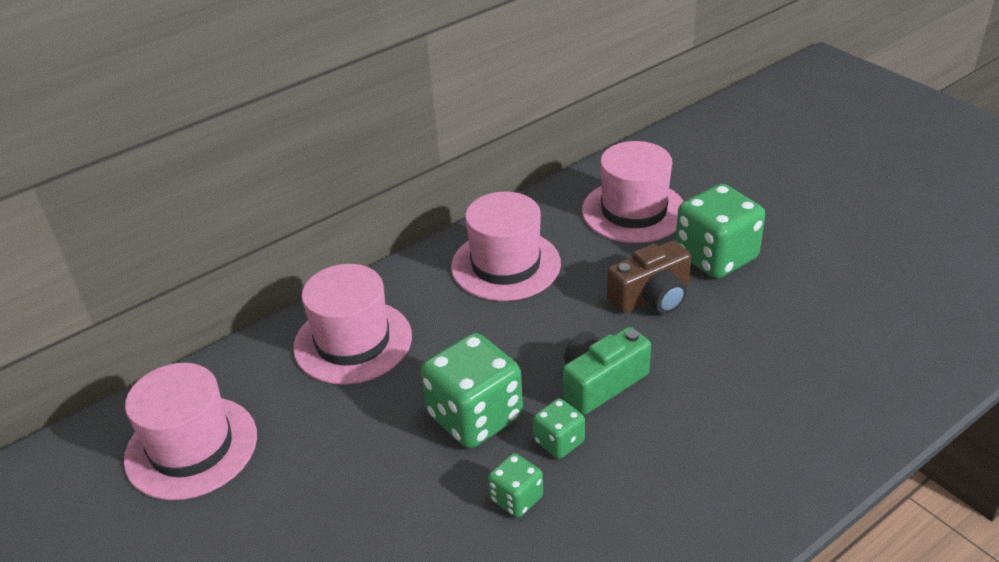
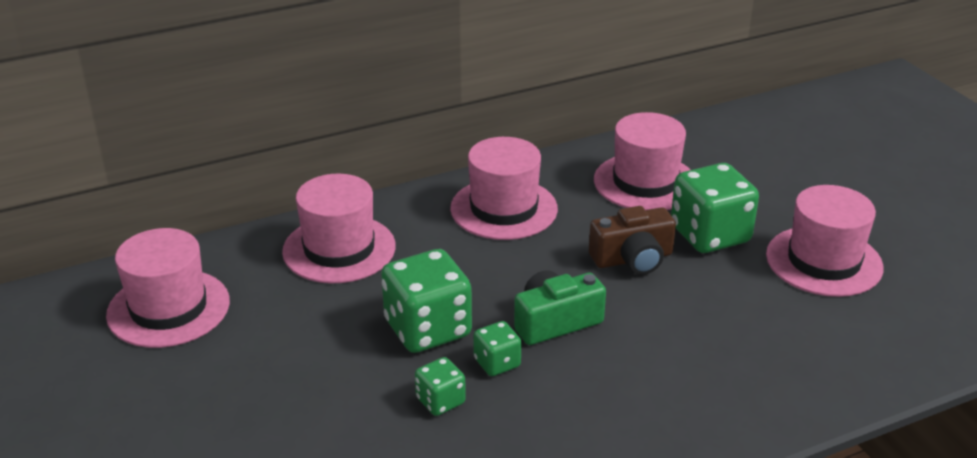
camera: 10 degrees right, 5 degrees down
none -> pink hat [766,185,884,297]

